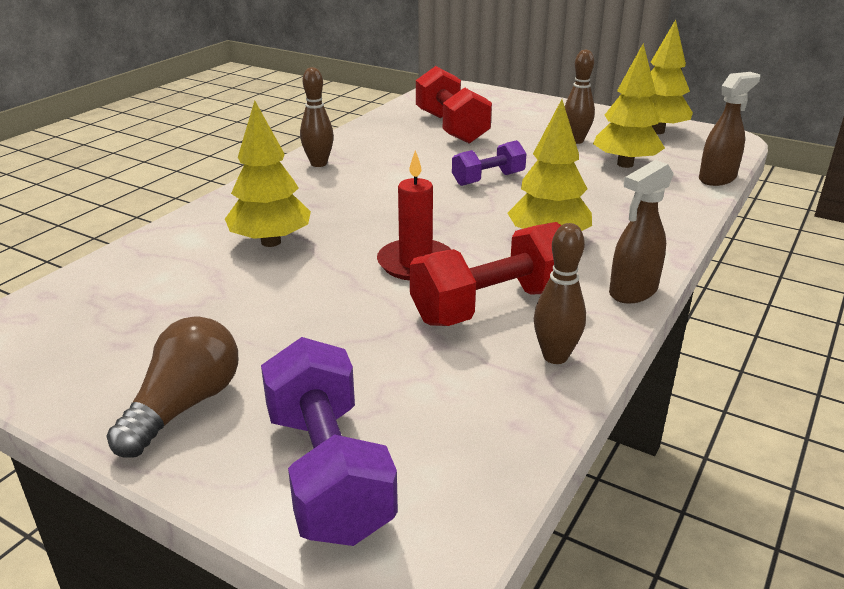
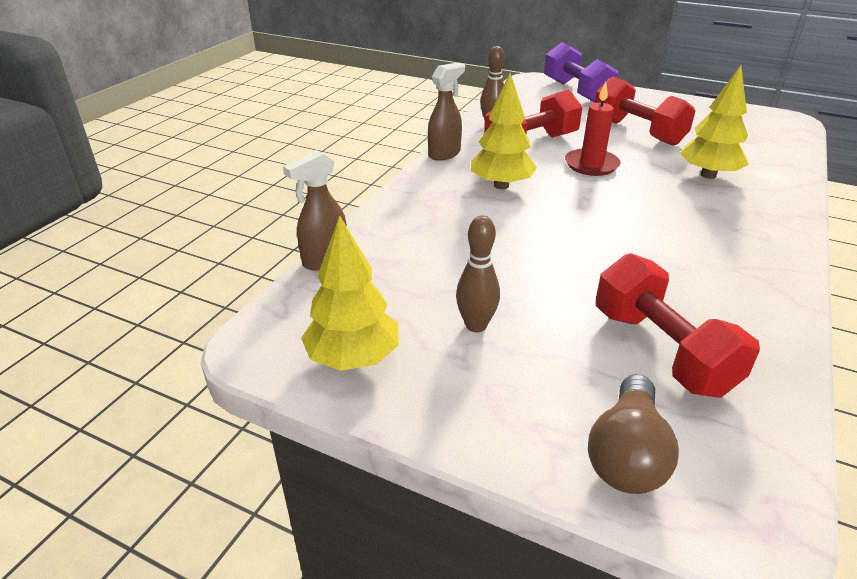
camera: 175 degrees right, 5 degrees up
brown light bulb [107,316,238,457] -> brown light bulb moved to [588,374,679,494]
brown bowling pin [300,67,334,167] -> none
purple dumbbell [452,140,527,186] -> none
yellow tree [593,43,665,168] -> none
none -> red dumbbell [595,77,695,146]

